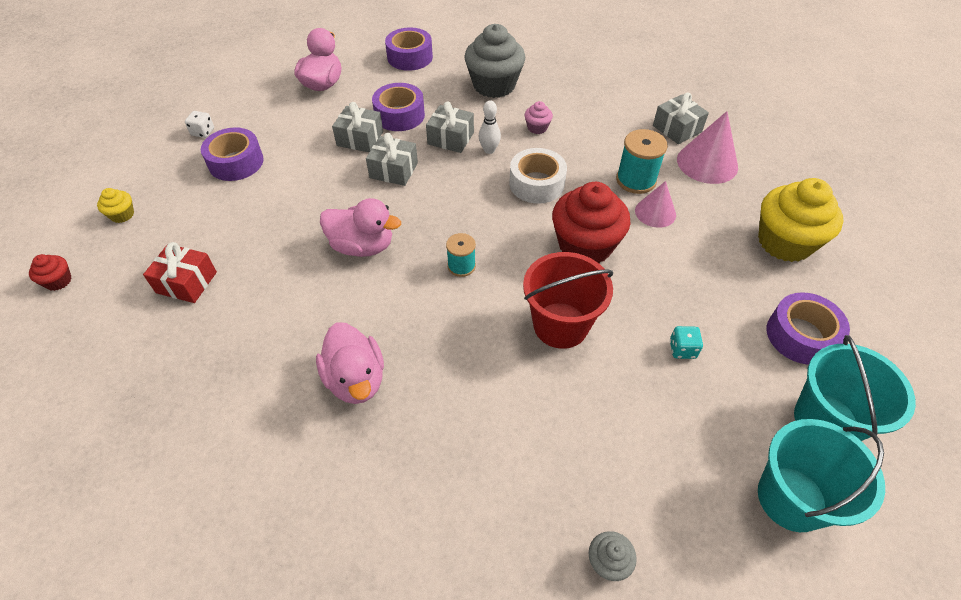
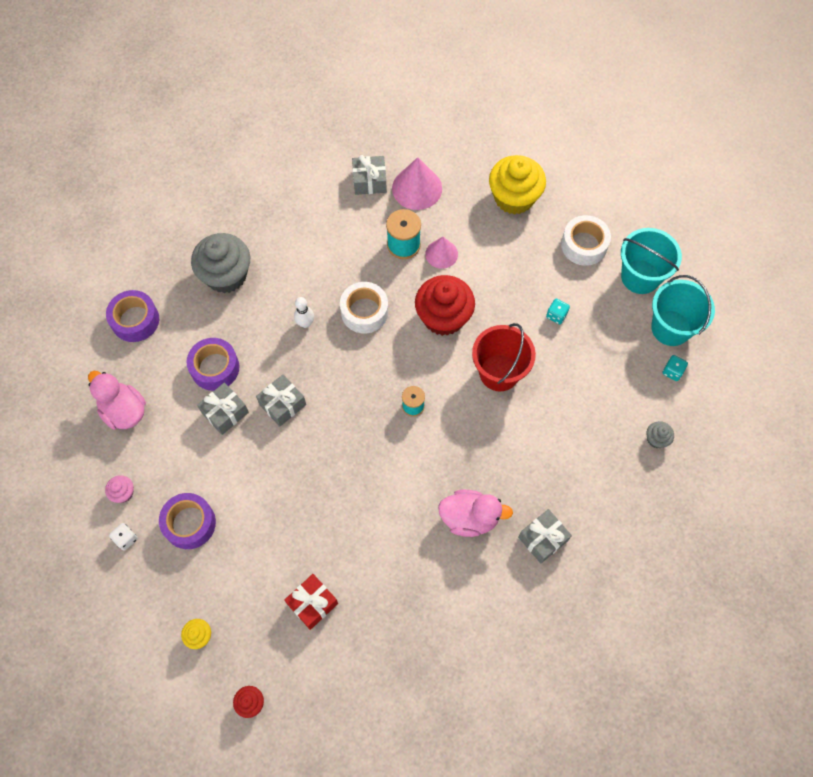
camera: 60 degrees left, 15 degrees up
pink duck [320,198,401,257] -> none
grey gift [426,101,474,153] -> grey gift moved to [518,509,572,563]
pink cupcake [525,101,553,134] -> pink cupcake moved to [105,475,134,503]
purple tape [766,292,850,365] -> white tape [561,215,611,266]
none -> turquoise dice [663,355,688,381]

